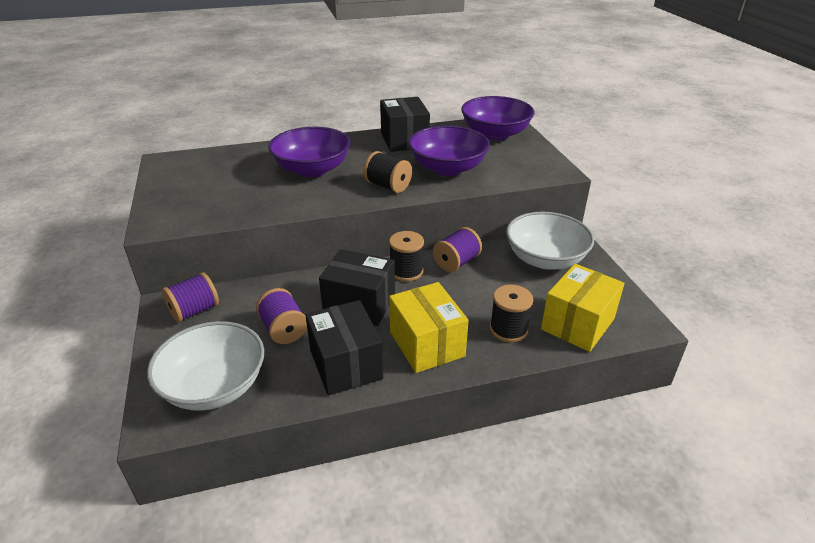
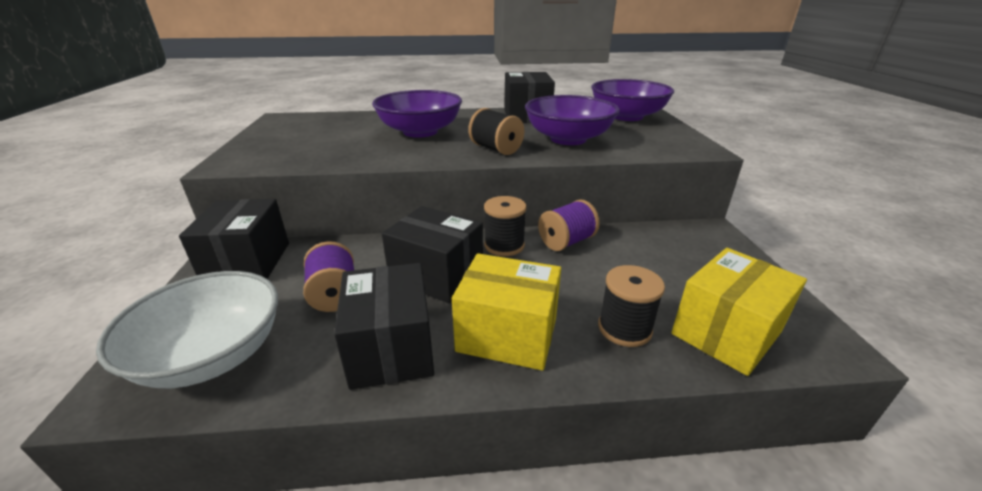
camera: 10 degrees right, 5 degrees down
purple spool [162,272,219,323] -> black box [179,199,289,279]
yellow box [389,282,469,373] -> yellow box turned 60 degrees counterclockwise [452,253,561,371]
white bowl [506,212,594,270] -> none

